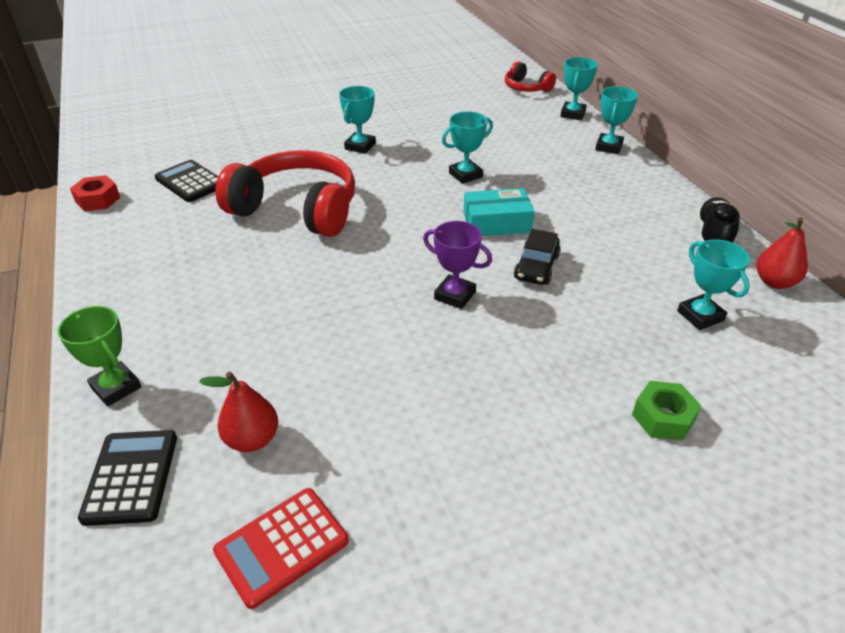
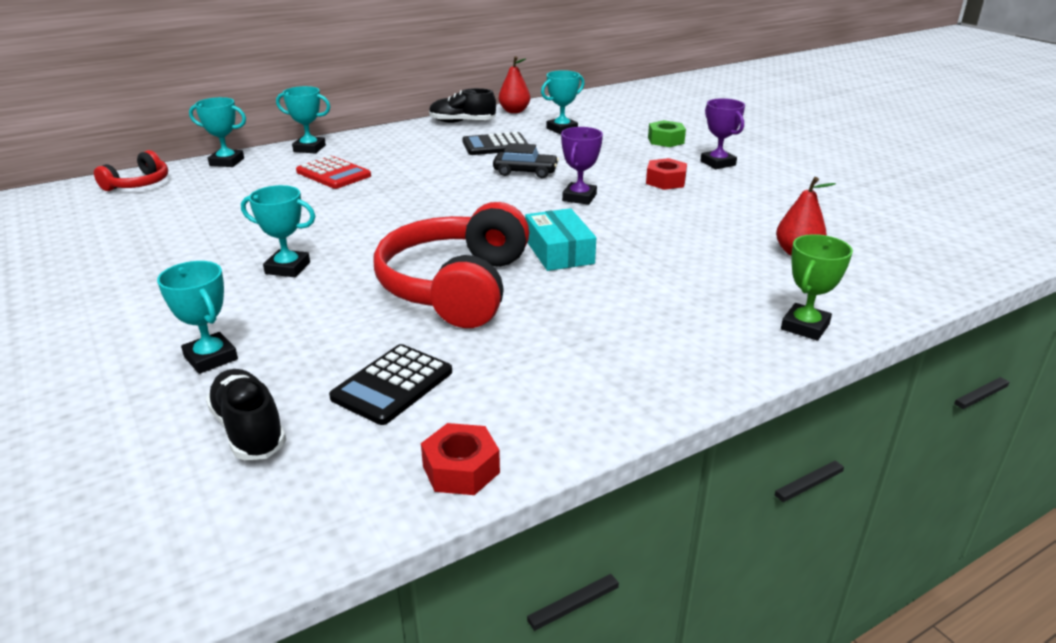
camera: 100 degrees left, 10 degrees down
black calculator [78,430,177,526] -> black calculator moved to [462,132,528,155]
red calculator [213,488,349,609] -> red calculator moved to [296,156,371,189]
turquoise trophy [442,111,493,184] -> turquoise trophy moved to [157,261,238,374]
turquoise box [464,188,535,236] -> turquoise box moved to [525,208,596,271]
none -> black shoe [206,369,286,460]
none -> red nut [646,158,687,190]
none -> purple trophy [700,98,745,169]

